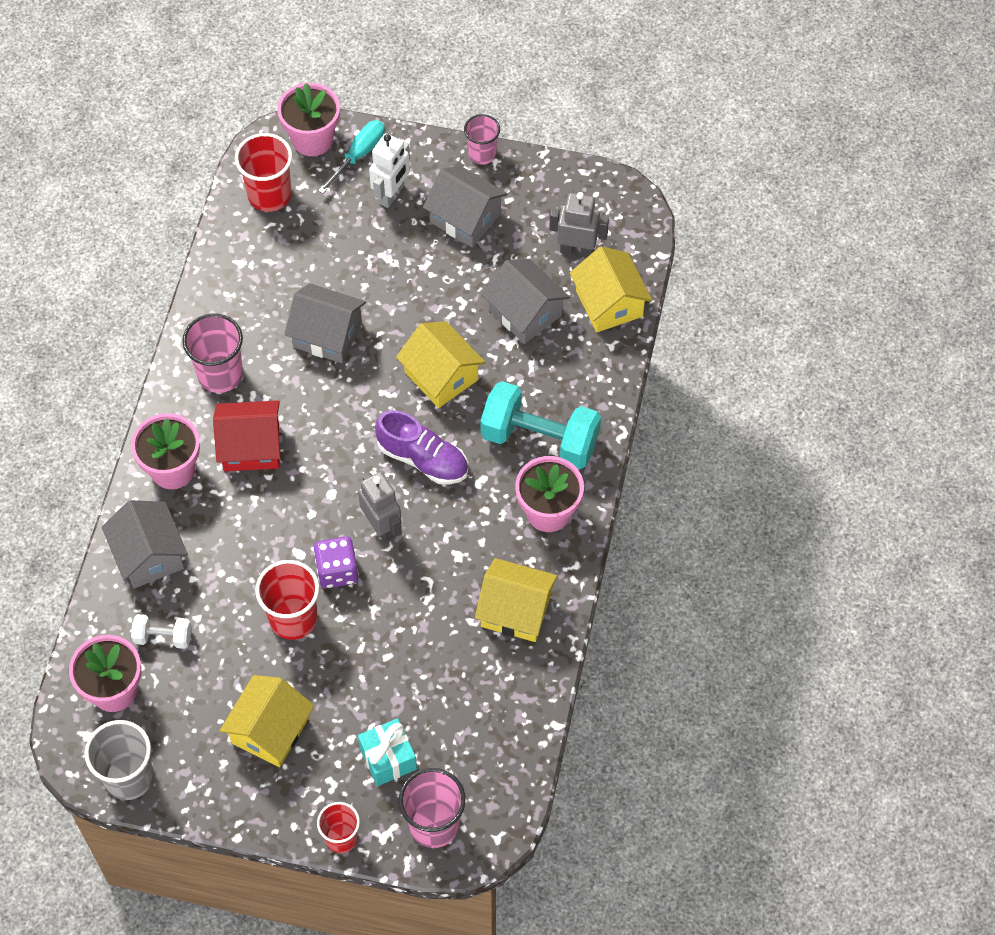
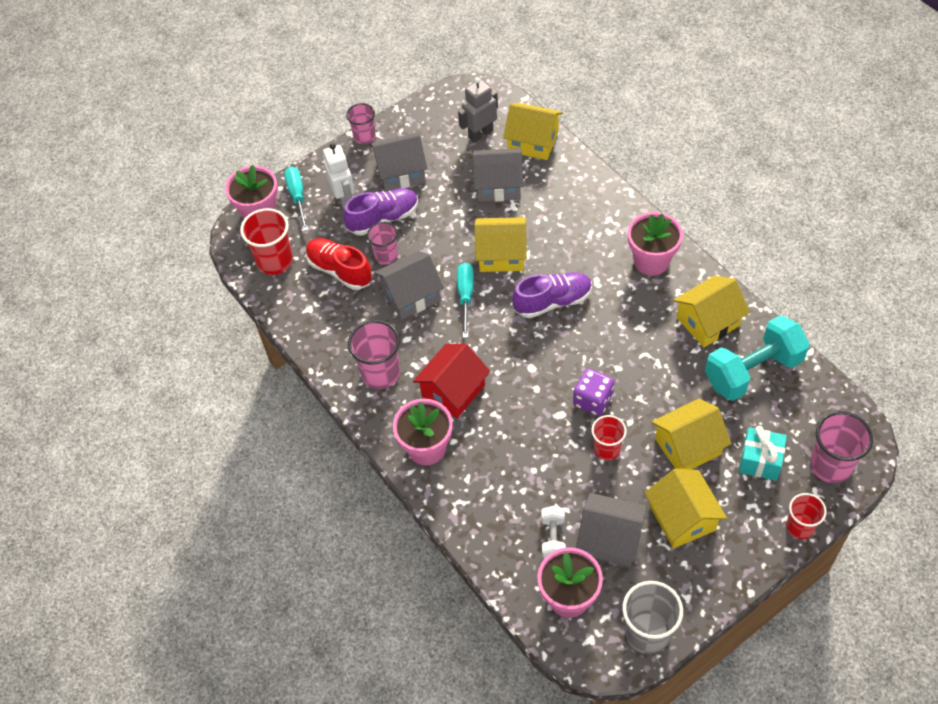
camera: 45 degrees left, 5 degrees down
grey house [102,500,188,589] -> grey house moved to [576,493,647,567]
white dumbbell [131,614,191,649] -> white dumbbell turned 45 degrees counterclockwise [541,506,566,559]
red cup [255,560,319,640] -> red cup [591,415,627,460], size x0.65
grey robot [358,472,402,543] -> none
turquoise dumbbell [480,381,601,470] -> turquoise dumbbell moved to [705,315,810,401]
none -> red shoe [306,238,373,290]
none -> purple shoe [343,188,418,235]
none -> pink cup [367,222,398,264]
none -> turquoise screwdriver [457,263,474,338]
none -> yellow house [652,399,732,470]

